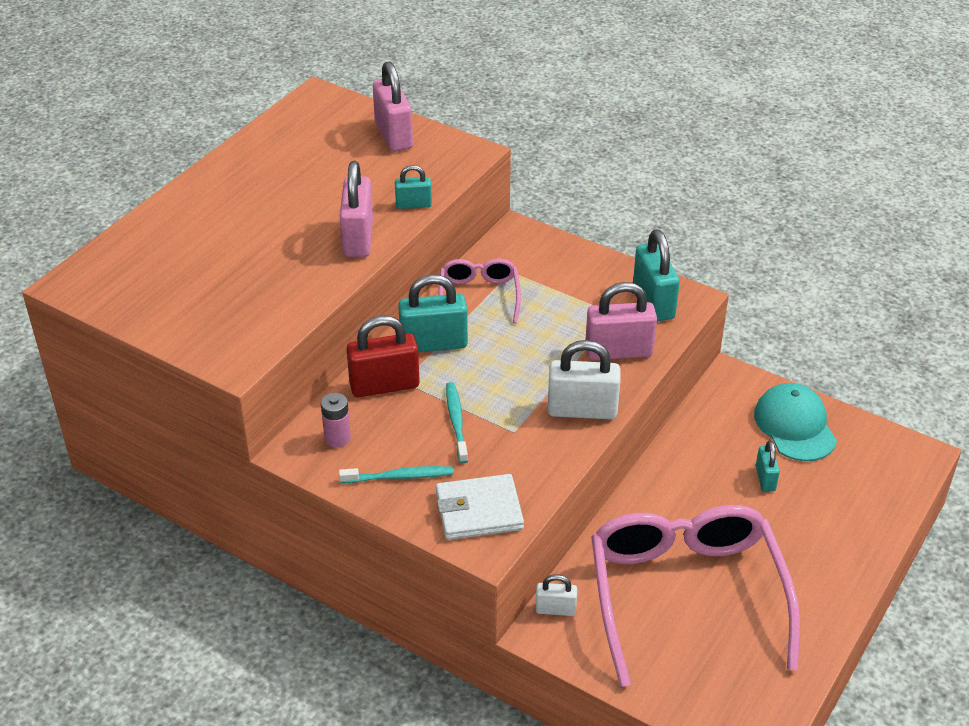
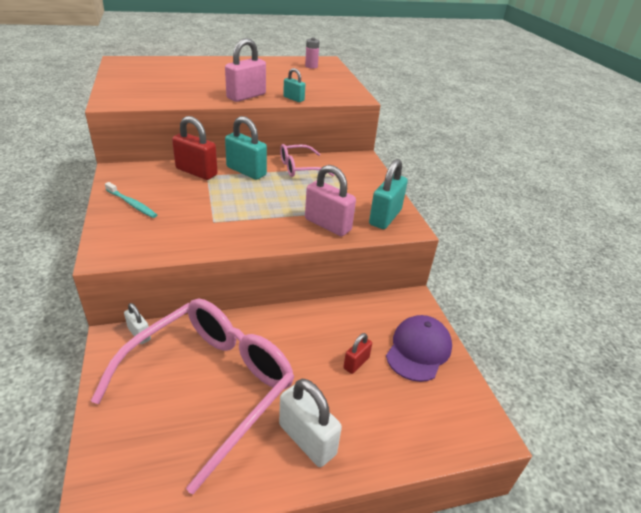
camera: 40 degrees right, 5 degrees down
pink battery [321,393,351,447] -> pink battery moved to [305,37,320,69]
pink padlock [373,61,413,152] -> none
white wallet [436,474,524,540] -> none
pink glasses [439,259,521,323] -> pink glasses turned 150 degrees counterclockwise [280,144,334,177]
turquoise toothbrush [446,382,468,464] -> none
white padlock [548,340,621,420] -> white padlock moved to [279,379,342,467]
turquoise cap [754,383,837,461] -> purple cap [386,315,452,382]
turquoise padlock [756,440,780,492] -> red padlock [343,333,372,374]

